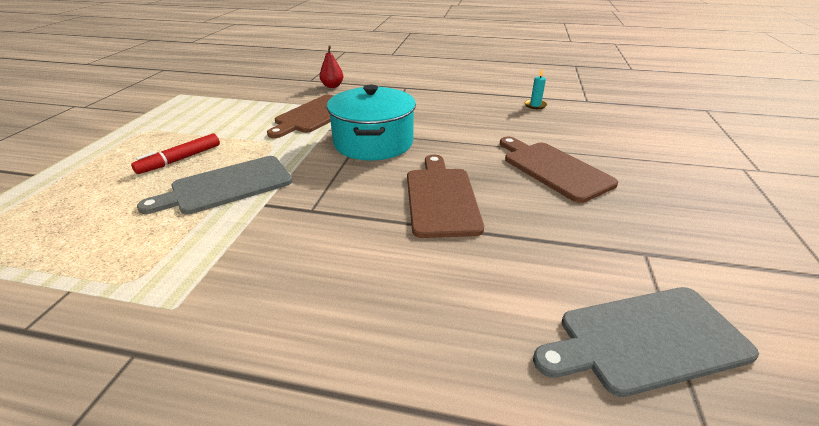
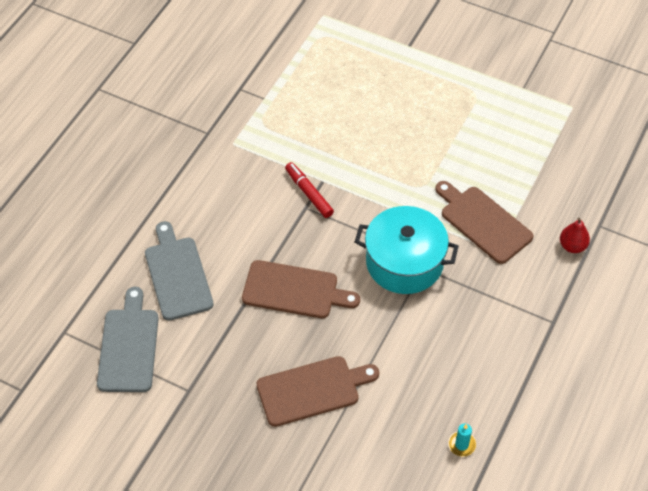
camera: 105 degrees right, 20 degrees up
red marker [131,133,220,174] -> red marker moved to [285,162,334,218]
grey cutting board [137,156,292,215] -> grey cutting board moved to [145,221,214,321]

